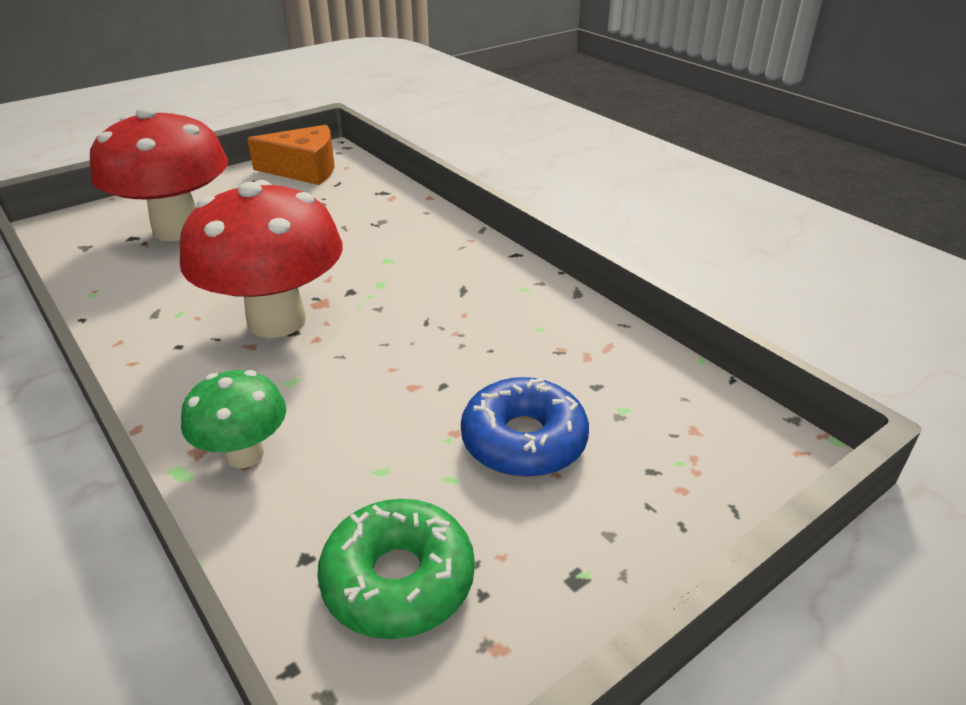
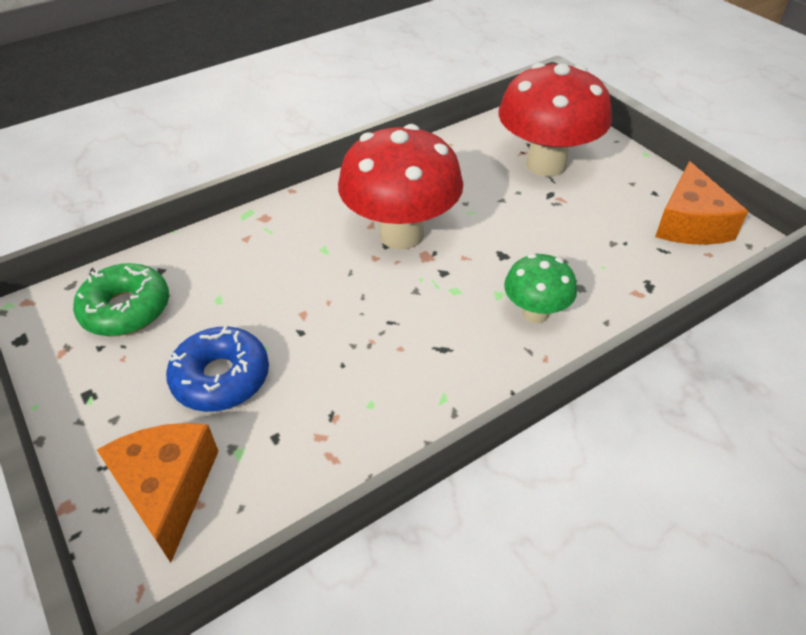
camera: 95 degrees right, 10 degrees up
green mushroom [181,370,286,468] -> green mushroom moved to [504,254,577,323]
none -> orange cheese [97,423,219,563]

